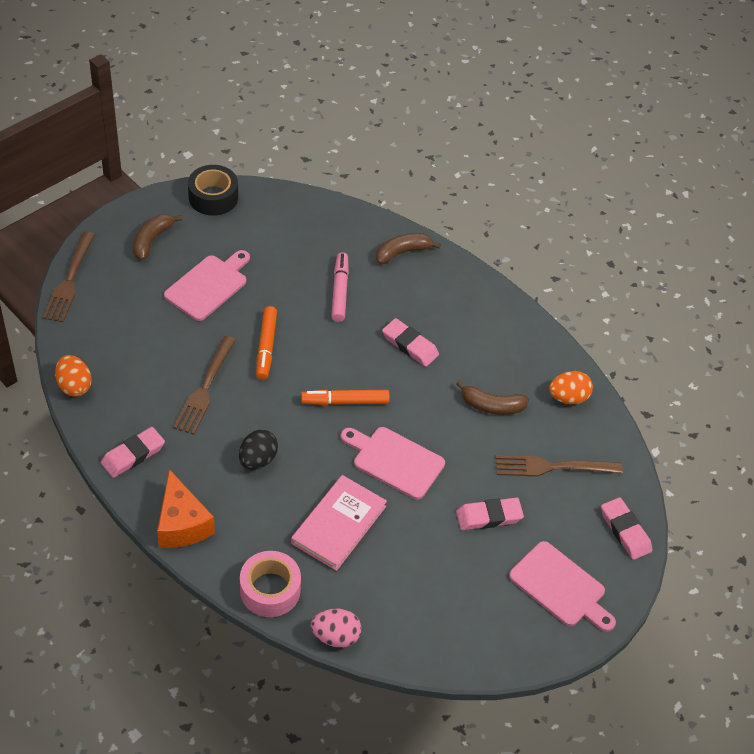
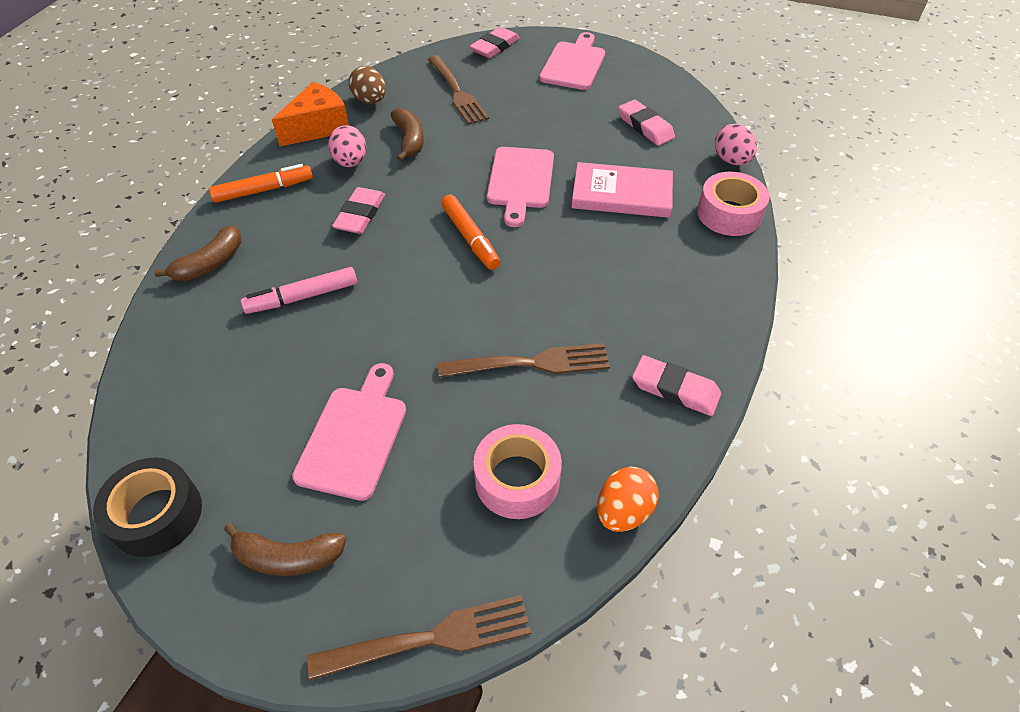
camera: 110 degrees left, 0 degrees up
orange cheese [157,469,215,548] -> orange cheese moved to [272,82,349,146]
pink cutting board [164,250,250,321] -> pink cutting board turned 90 degrees clockwise [292,363,406,501]
black egg [239,430,278,470] -> none
orange marker [256,306,277,380] -> orange marker moved to [209,164,313,203]
brown banana [376,233,441,264] -> brown banana turned 90 degrees counterclockwise [154,225,241,281]
pink eraser [456,498,524,530] -> pink eraser moved to [618,99,675,146]
orange egg [549,371,593,404] -> brown egg [349,66,386,104]
none -> pink egg [328,125,366,167]
none -> pink tape [474,424,562,519]

